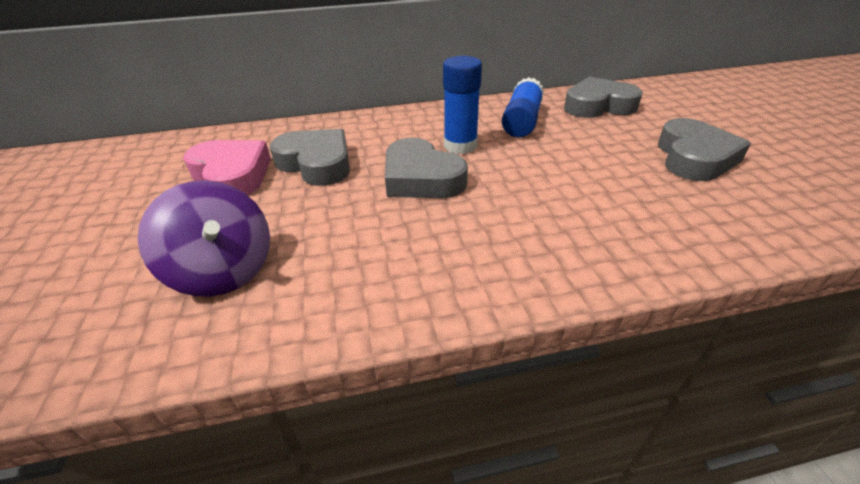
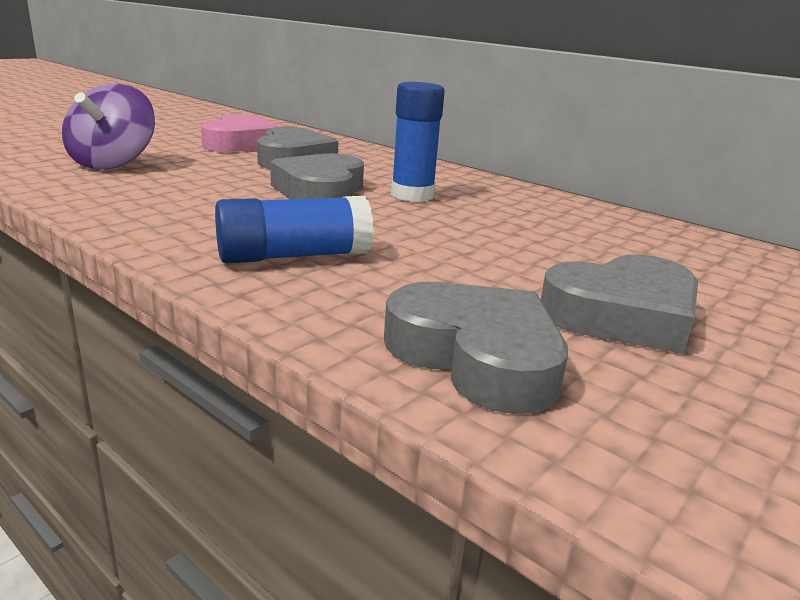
camera: 50 degrees right, 15 degrees down
blue glue stick [502,77,544,137] -> blue glue stick moved to [215,196,374,263]
grey heart [564,76,643,118] -> grey heart moved to [384,282,568,414]

